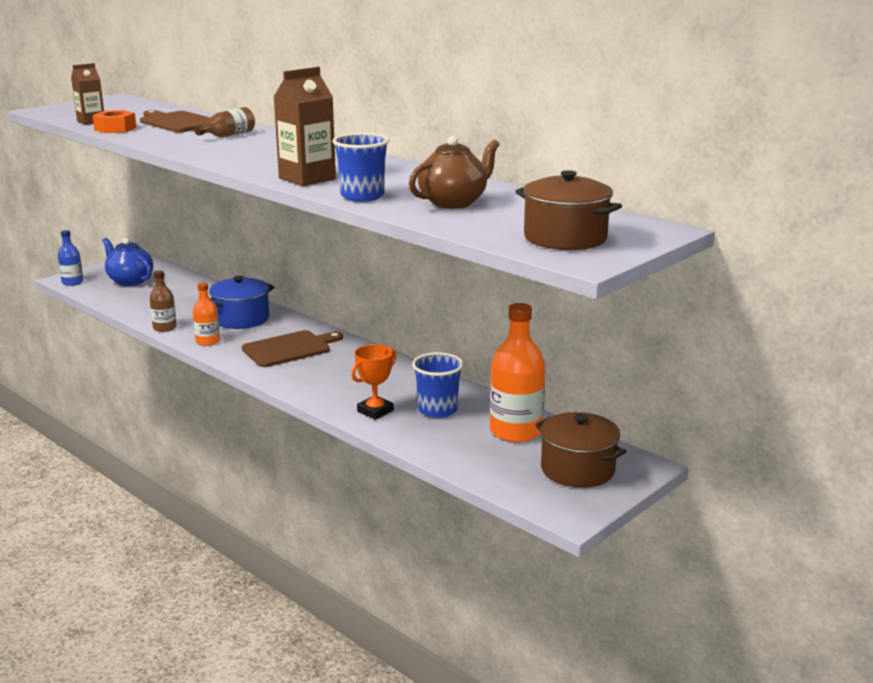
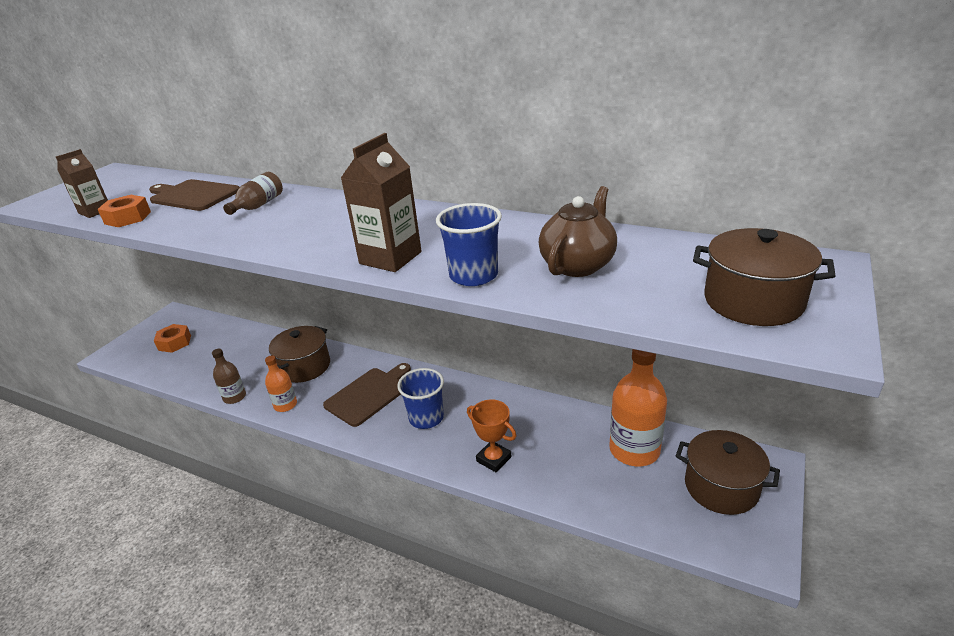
camera: 15 degrees left, 10 degrees up
blue bottle [58,230,83,286] -> none
blue teapot [102,238,153,286] -> orange nut [154,324,191,353]
blue pot [209,276,274,329] -> brown pot [269,326,330,383]
orange trophy [351,344,397,420] -> orange trophy turned 75 degrees counterclockwise [467,399,516,472]
blue cup [412,352,464,418] -> blue cup moved to [397,368,444,429]

